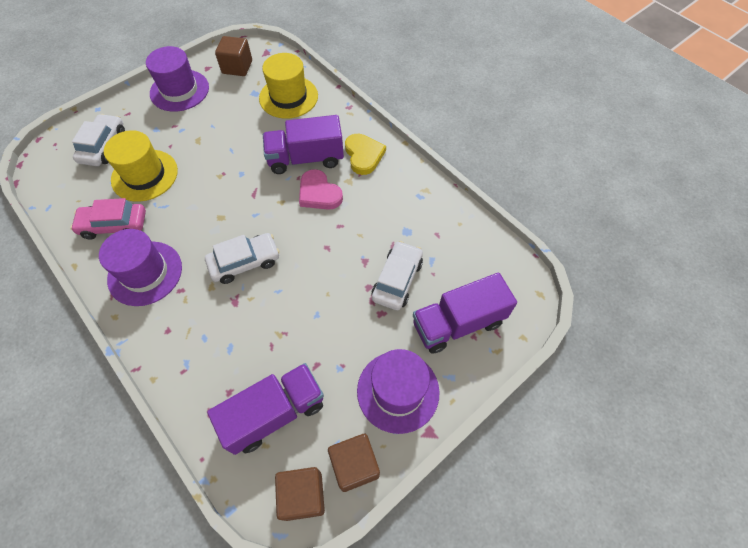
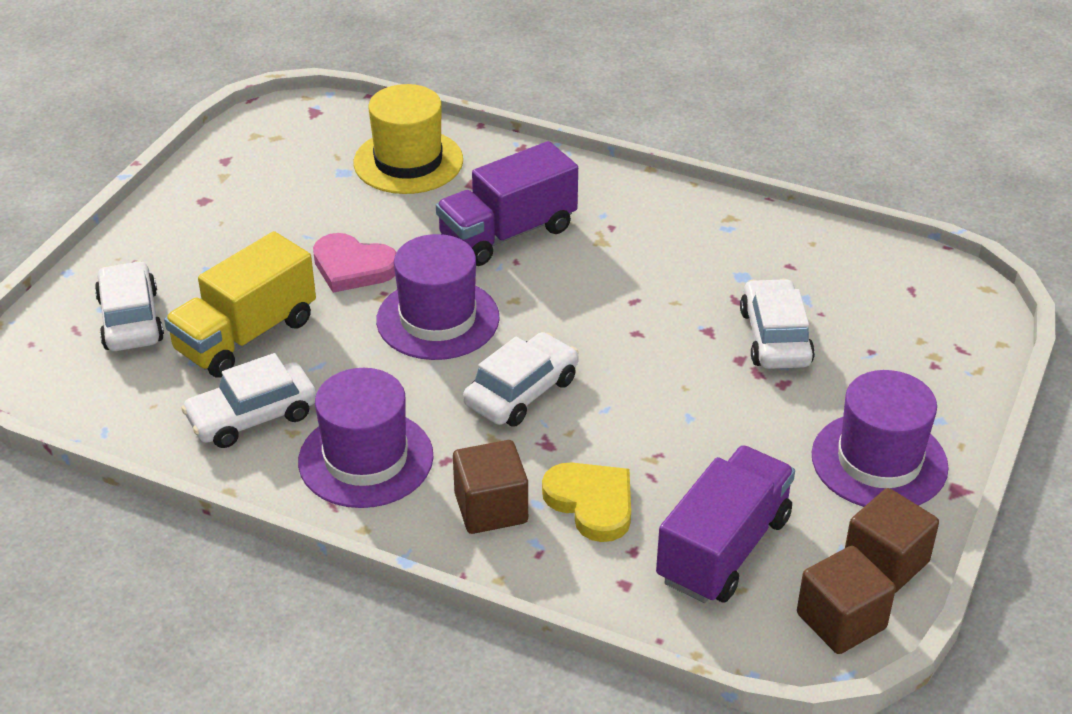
camera: 25 degrees left, 20 degrees down
pink car [70,198,146,239] -> white car [181,353,317,448]
yellow hat [104,130,178,202] -> yellow truck [164,231,316,378]
purple hat [146,46,209,112] -> purple hat moved to [376,234,500,360]
brown cube [215,36,252,76] -> brown cube moved to [453,440,528,534]
pink heart [299,169,343,210] -> pink heart moved to [313,233,397,293]
yellow heart [345,134,386,175] -> yellow heart moved to [542,462,631,542]
purple truck [413,273,517,354] -> none

